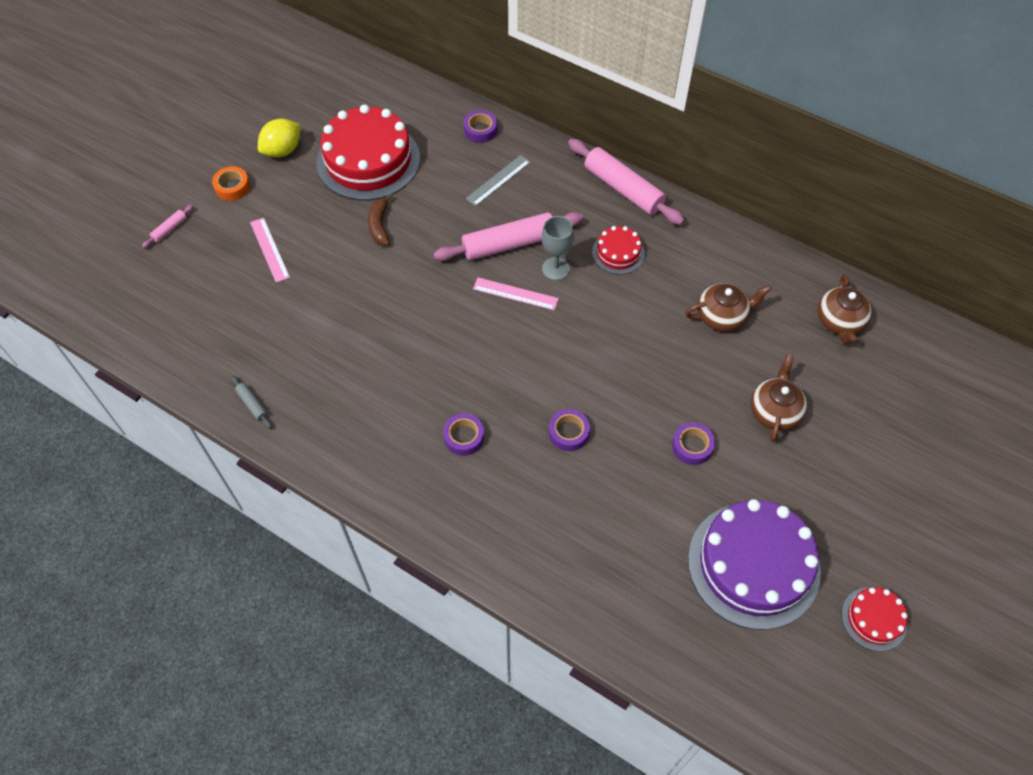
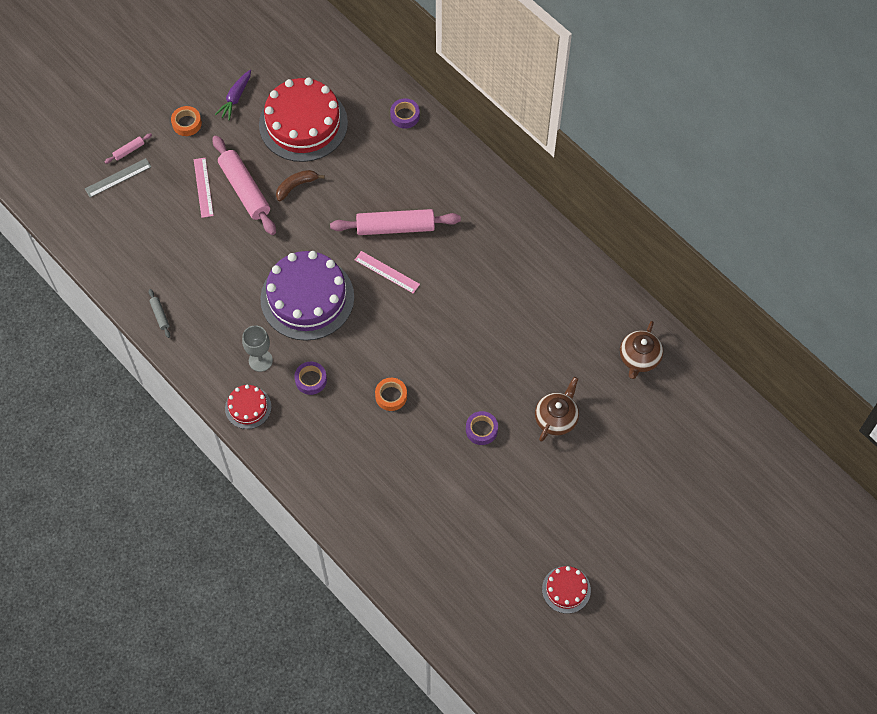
camera: 15 degrees right, 5 degrees up
yellow lemon [258,119,300,157] -> purple carrot [215,70,251,120]
brown banana [368,194,393,245] -> brown banana turned 45 degrees clockwise [276,170,325,201]
grey ruler [466,155,531,206] -> grey ruler moved to [85,158,151,198]
grey goblet [542,216,574,280] -> grey goblet moved to [242,326,273,372]
purple tape [549,409,590,451] -> orange tape [375,378,407,411]
pink rolling pin [568,139,685,225] -> pink rolling pin moved to [213,136,276,235]
red cake [592,226,645,274] -> red cake moved to [225,385,271,429]
brown teapot [685,283,771,332] -> none
purple cake [688,499,821,630] -> purple cake moved to [260,251,354,341]

